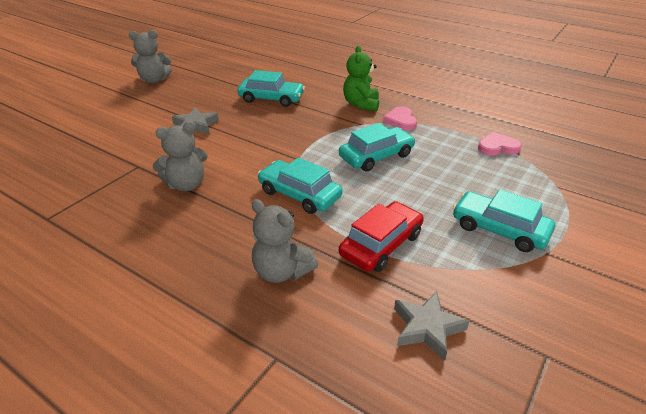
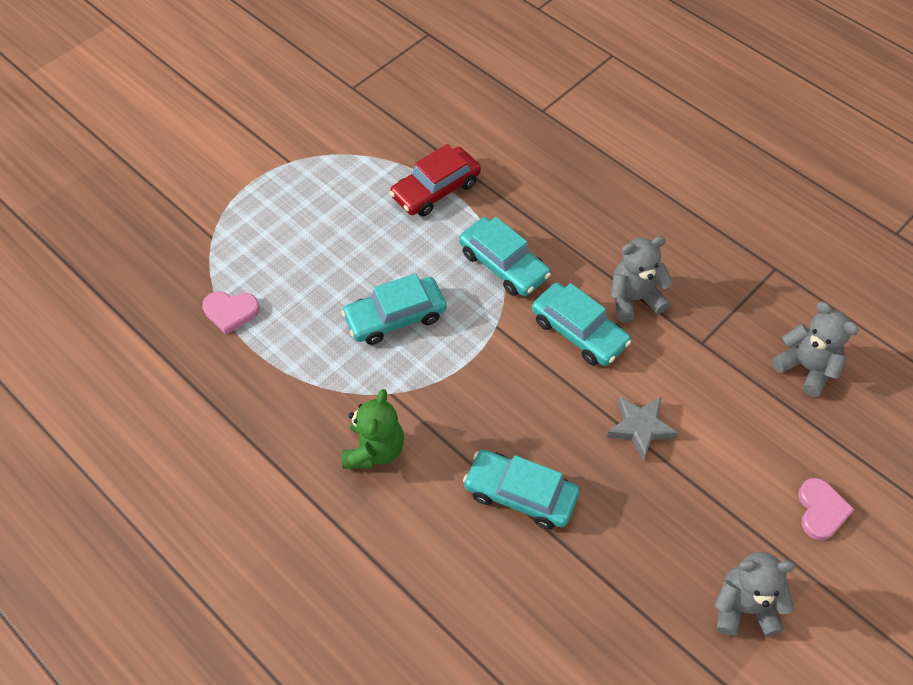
camera: 170 degrees left, 20 degrees up
grey teddy bear [252,199,318,283] -> grey teddy bear moved to [772,302,859,397]
pink heart [383,106,417,130] -> pink heart moved to [798,478,855,540]
grey star [394,291,469,360] -> none
turquoise car [453,189,555,252] -> turquoise car moved to [532,283,631,366]

